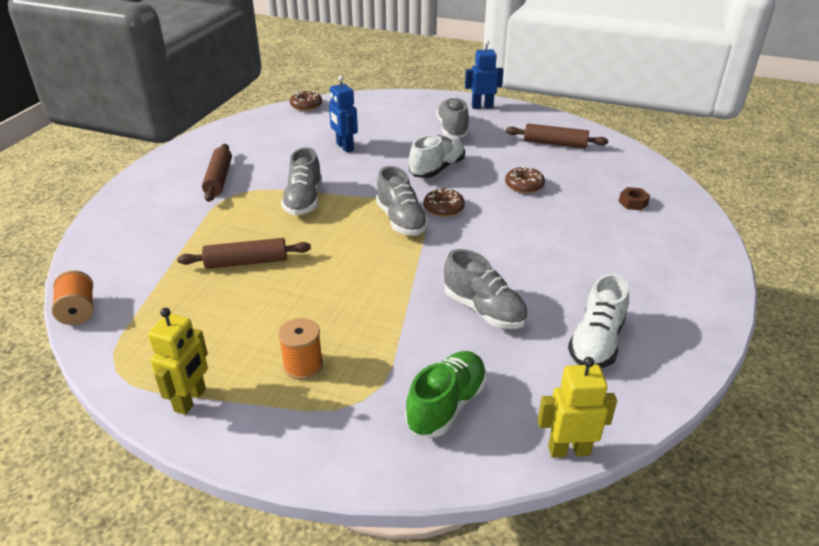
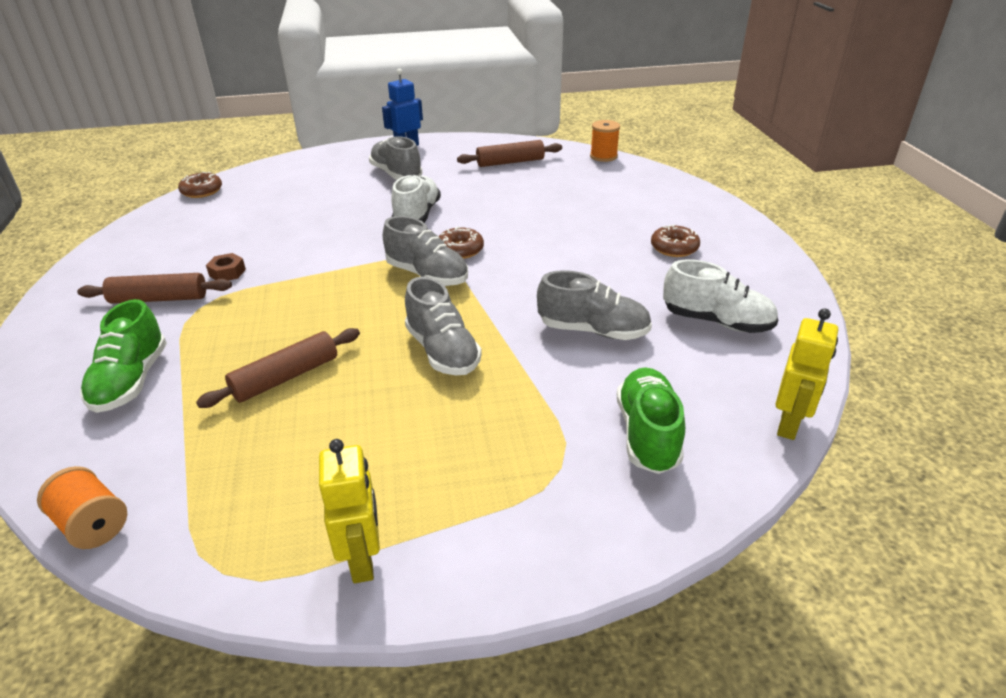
camera: 30 degrees left, 0 degrees up
brown rolling pin [202,144,232,202] -> brown rolling pin turned 60 degrees counterclockwise [77,273,232,304]
orange spool [278,318,323,380] -> orange spool moved to [590,120,620,162]
grey shoe [281,147,322,215] -> grey shoe moved to [405,277,482,375]
blue robot [329,75,358,153] -> none
brown donut [505,166,545,193] -> brown donut moved to [651,225,700,257]
yellow robot [538,357,617,458] -> yellow robot turned 150 degrees clockwise [776,308,838,440]
white shoe [568,273,629,368] -> white shoe turned 60 degrees counterclockwise [663,259,778,333]
brown nut [619,187,650,210] -> brown nut moved to [206,253,246,281]
none -> green shoe [80,299,167,413]

